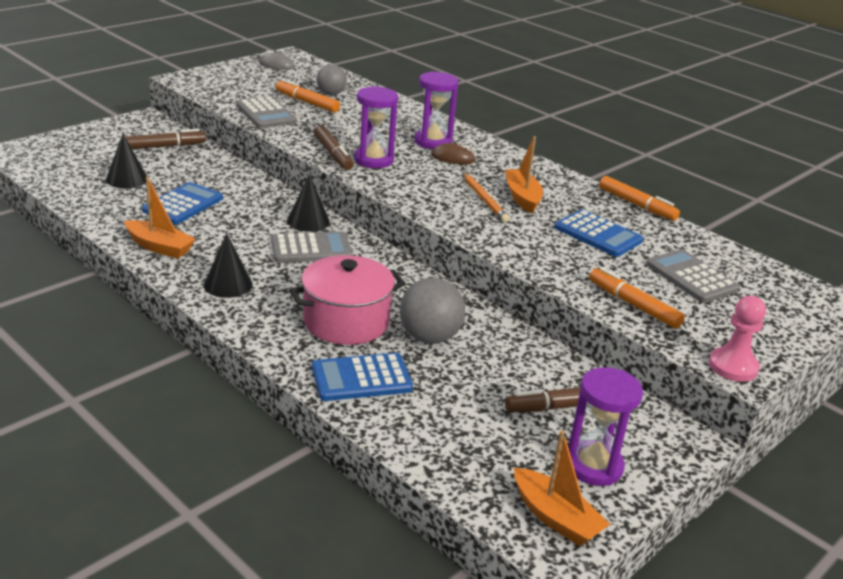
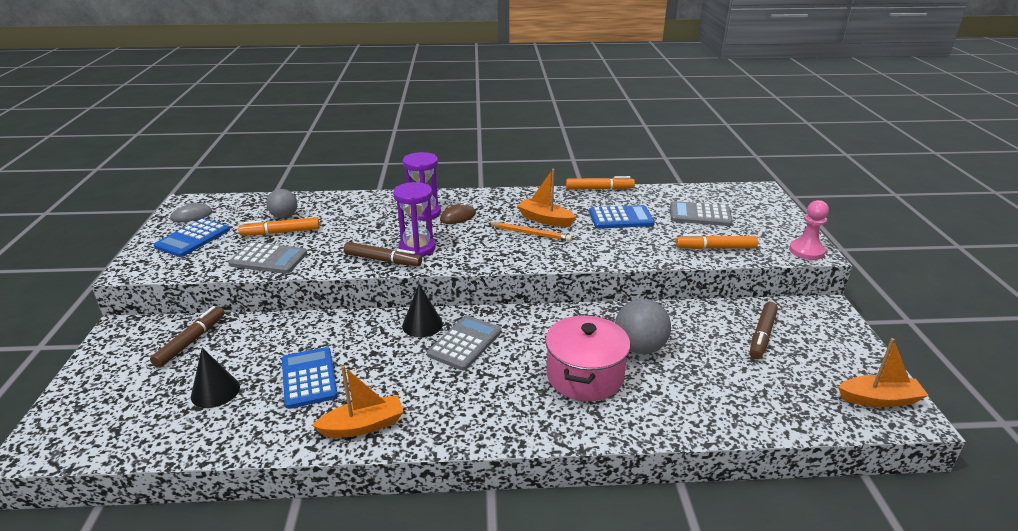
camera: 45 degrees left, 0 degrees up
black cone [204,233,253,298] -> none
blue calculator [312,353,413,401] -> blue calculator moved to [154,218,230,257]
purple hourglass [568,367,643,486] -> none

